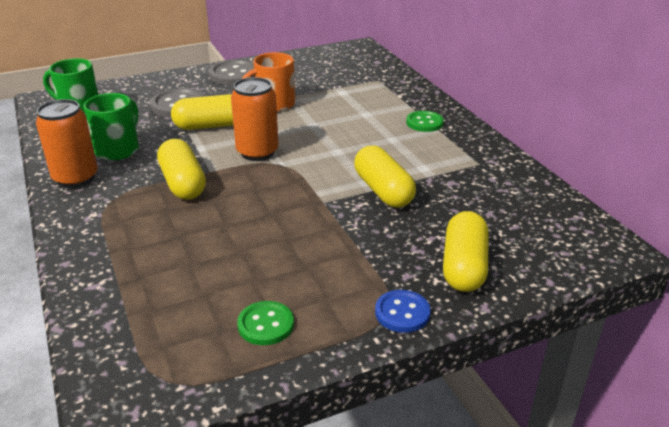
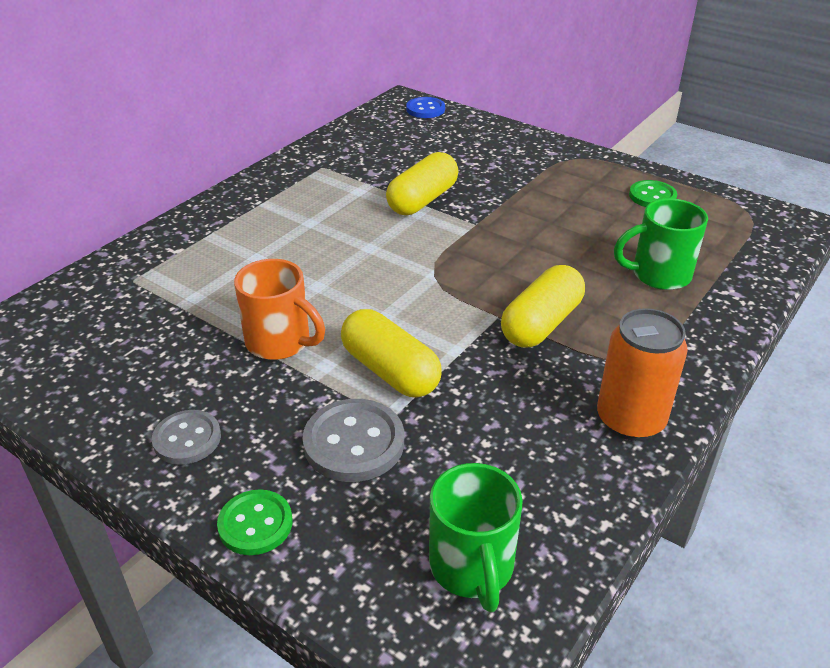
camera: 120 degrees left, 5 degrees up
green mug [83,93,139,161] -> green mug moved to [614,198,708,290]
grey button [209,60,255,85] -> grey button [152,410,221,464], size x0.66
orange can [231,77,279,161] -> none
blue button [375,290,431,333] -> blue button moved to [406,97,445,118]
green button [406,111,444,132] -> green button moved to [217,489,292,555]
yellow capsule [443,211,488,292] -> none

